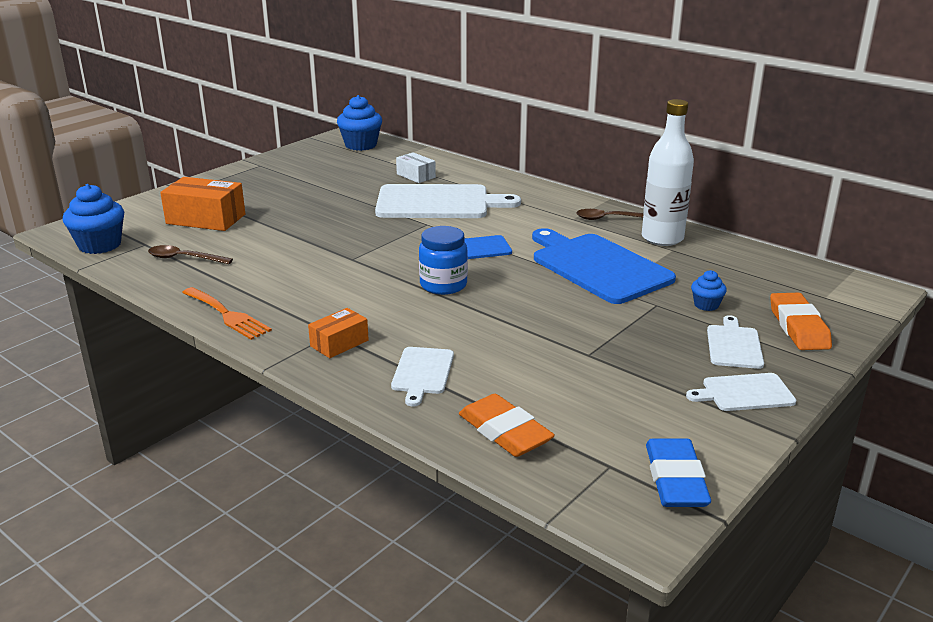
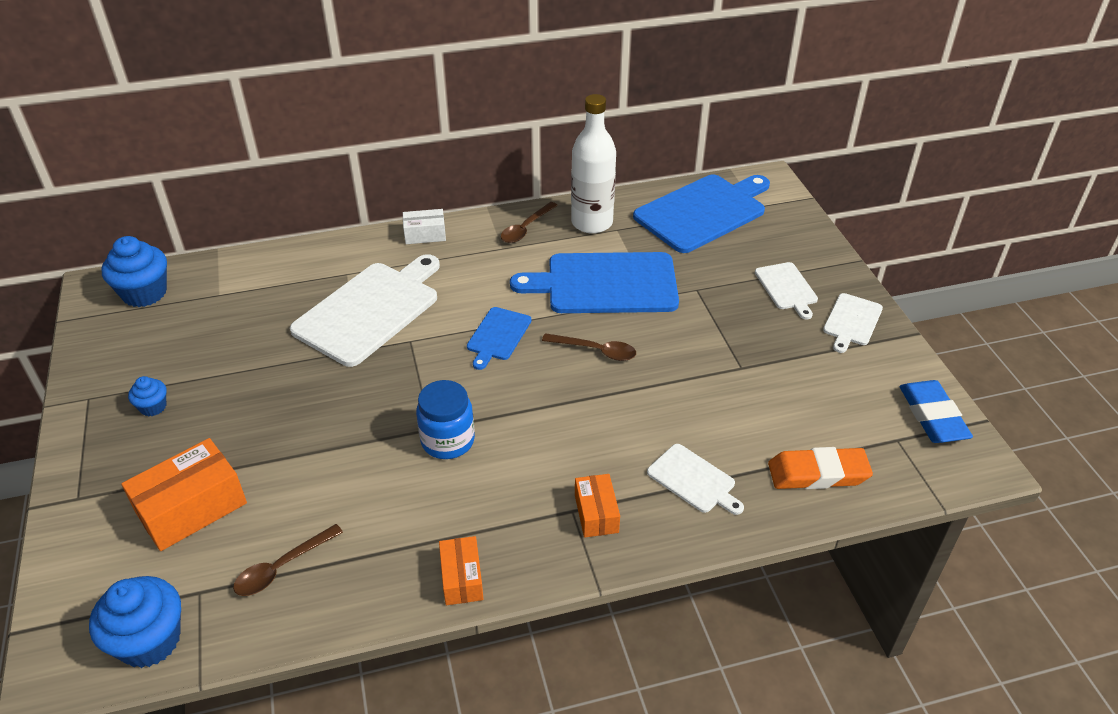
camera: 55 degrees left, 15 degrees up
orange fork [182,287,272,340] -> orange box [439,536,484,605]
white box [396,152,436,183] -> white box moved to [403,209,446,244]
blue jar [419,226,468,295] -> blue jar moved to [416,380,475,459]
blue eraser [646,438,711,507] -> blue eraser turned 45 degrees clockwise [899,380,973,443]
blue cupcake [691,270,727,311] -> blue cupcake moved to [128,376,167,416]
white cutting board [707,315,764,369] -> white cutting board turned 150 degrees counterclockwise [755,262,818,319]
orange eraser [770,293,832,350] -> none
none -> brown spoon [542,333,636,361]
none -> blue cutting board [633,174,770,253]

